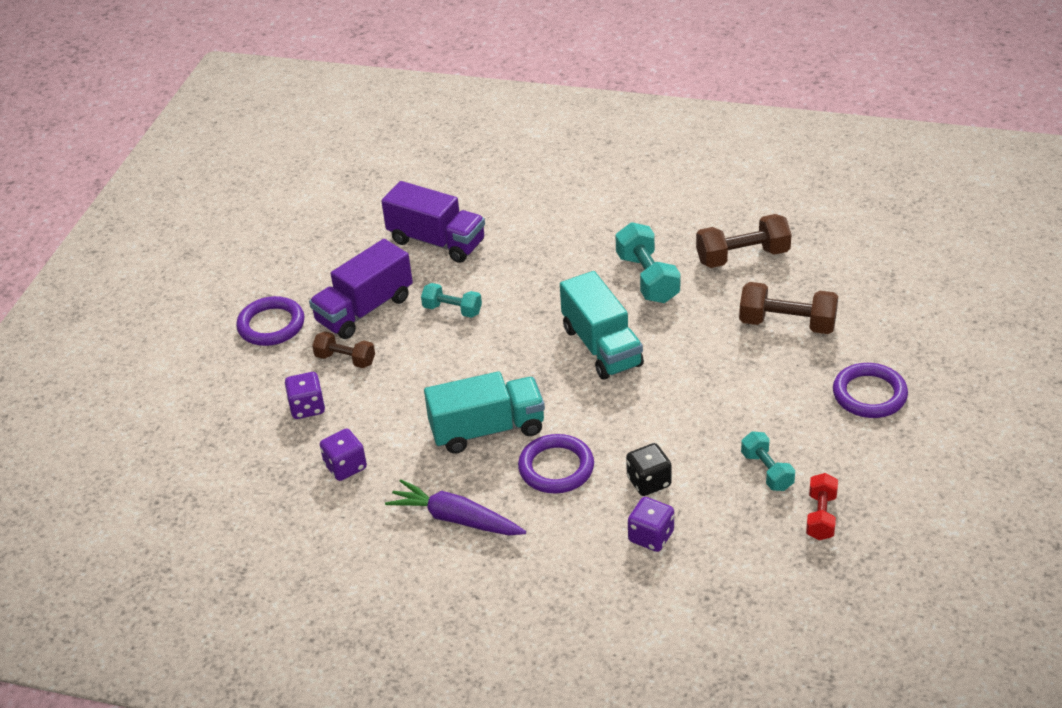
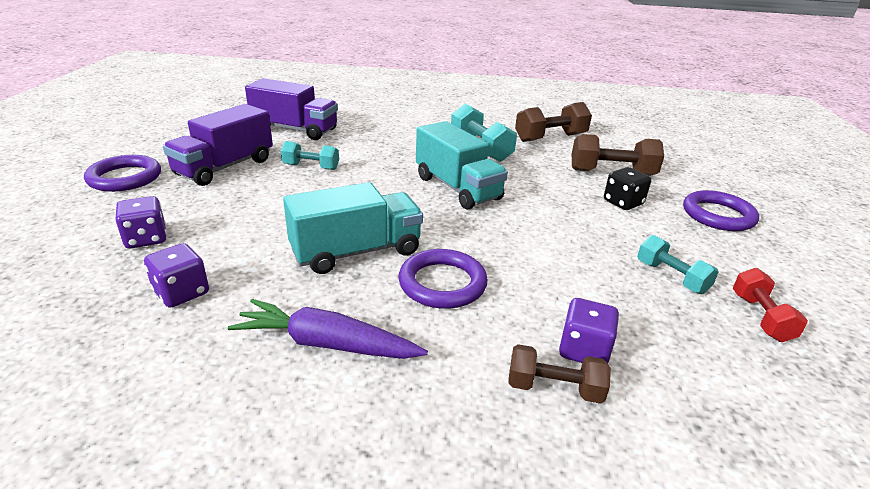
camera: 15 degrees left, 10 degrees down
brown dumbbell [312,331,375,368] -> brown dumbbell moved to [508,344,611,404]
black dice [626,443,672,496] -> black dice moved to [604,167,651,210]

